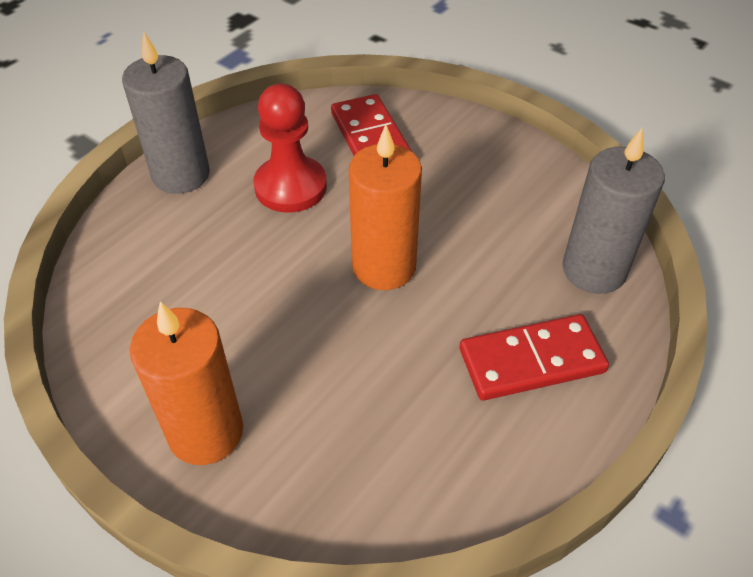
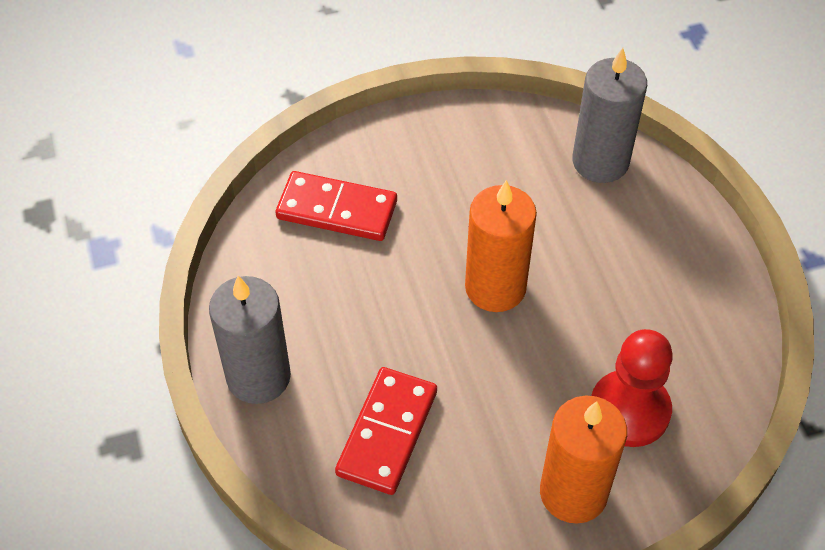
camera: 55 degrees left, 5 degrees up
red pawn [253,83,327,213] -> red pawn moved to [591,329,673,447]
red domino [460,314,609,400] -> red domino moved to [335,367,437,495]

